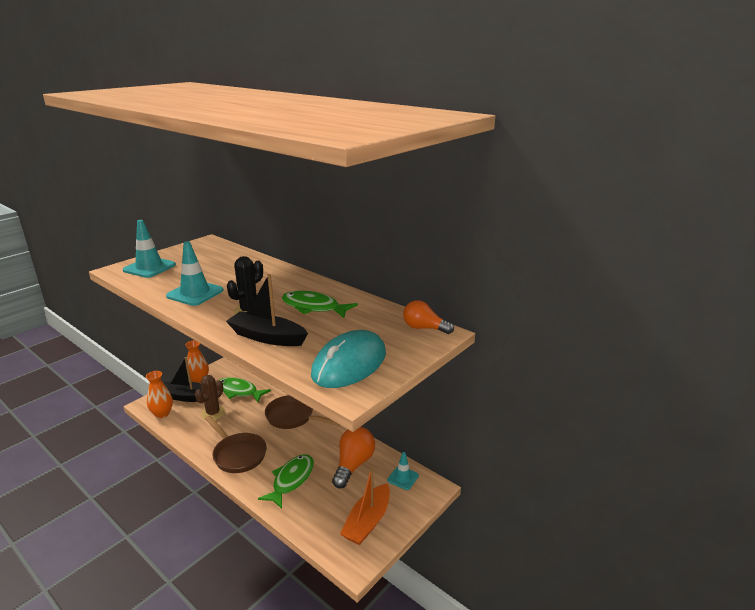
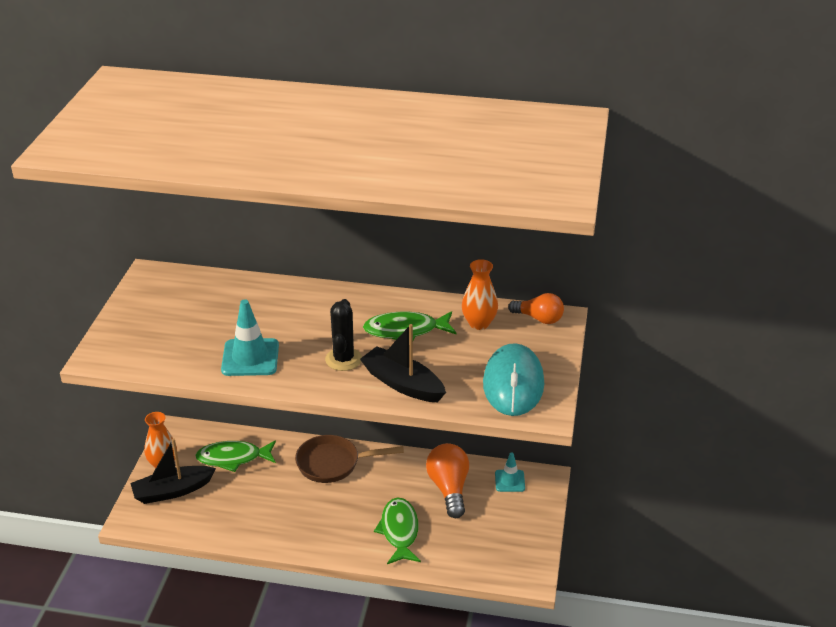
camera: 30 degrees left, 10 degrees up
turquoise traffic cone [123,220,176,278] -> none
orange vase [146,371,173,418] -> orange vase moved to [462,259,498,330]
brown cactus [195,375,225,420] -> none
brown pan [205,416,267,473] -> none
black boat [226,274,308,346] -> black boat turned 45 degrees clockwise [360,324,446,402]
orange boat [340,468,390,545] -> none
orange light bulb [403,300,454,334] -> orange light bulb turned 150 degrees counterclockwise [508,293,564,324]

